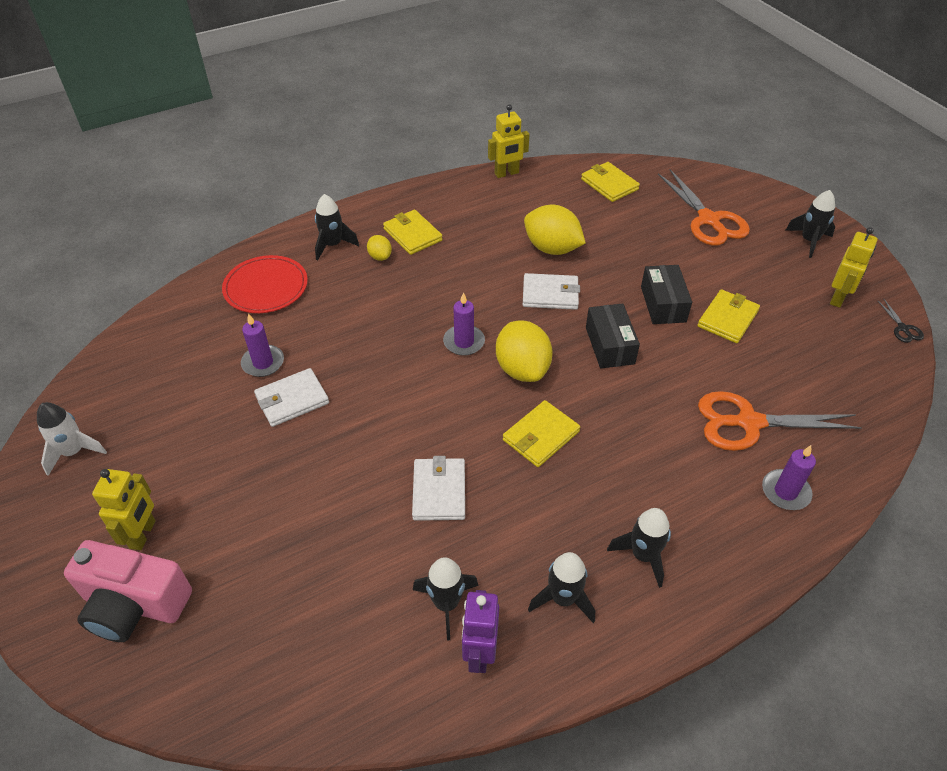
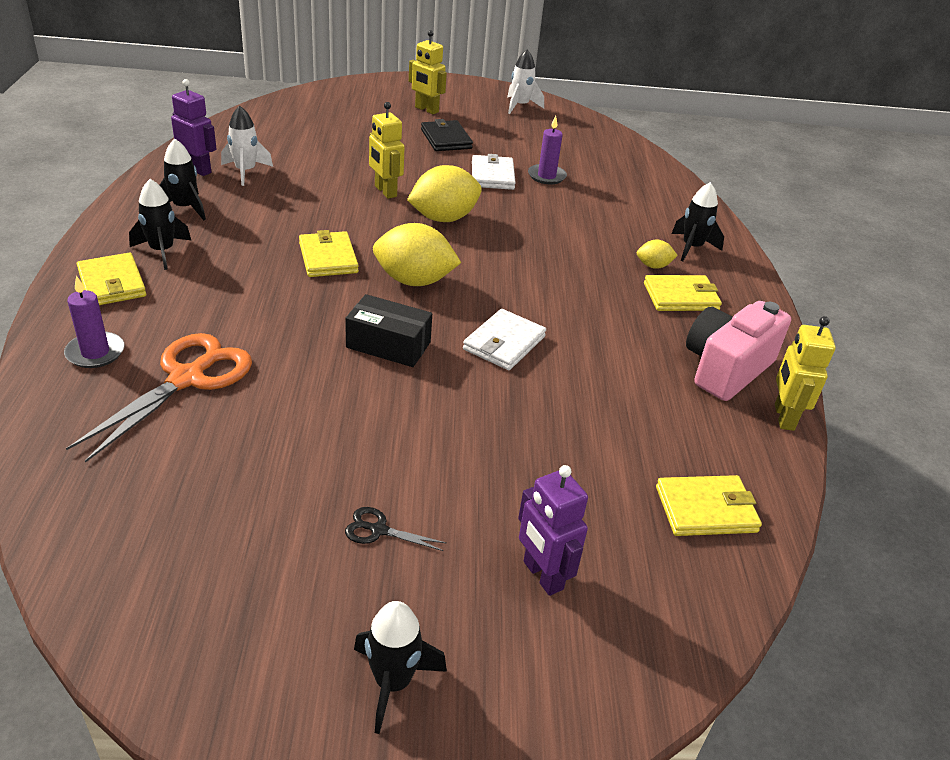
camera: 115 degrees right, 10 degrees down
pink camera [64,540,192,642] -> pink camera moved to [686,301,791,401]
red plate [222,255,308,313] -> none
white wallet [412,456,465,521] -> none
black rocket [413,557,479,641] -> white rocket [221,106,273,186]
purple candle [443,292,485,356] -> none
yellow lemon [524,205,586,255] -> yellow lemon moved to [407,165,482,222]
black box [641,265,692,324] -> none
orange scissors [658,169,750,246] -> purple robot [518,465,588,596]
yellow wallet [697,289,760,343] -> yellow wallet moved to [77,253,146,305]
yellow robot [830,227,878,308] -> yellow robot moved to [369,102,405,199]
black scissors [877,299,924,343] -> black scissors moved to [345,507,446,551]
none -> black wallet [421,119,473,151]

